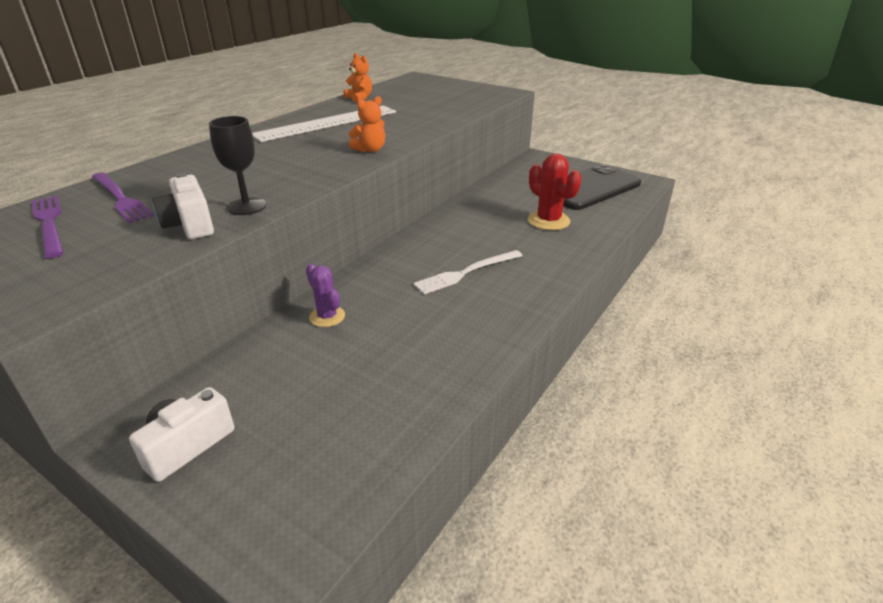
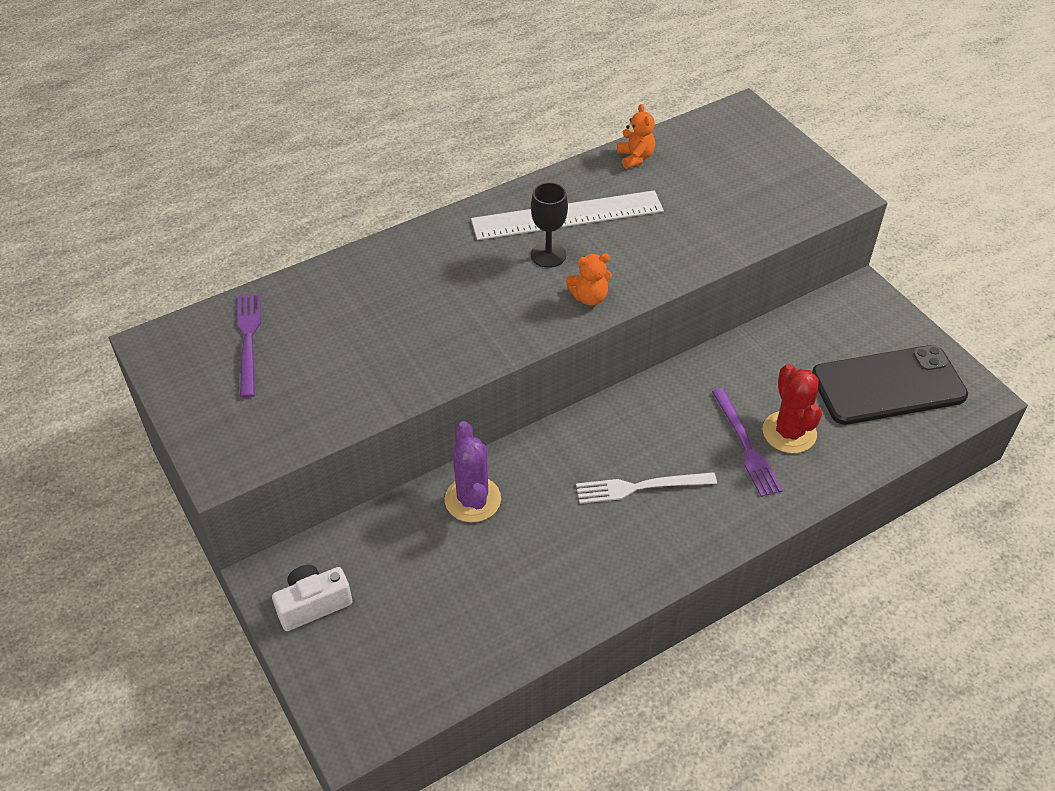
camera: 25 degrees right, 15 degrees up
purple fork [92,172,154,223] -> purple fork moved to [712,388,783,497]
white camera [153,173,214,239] -> none
black goblet [209,116,266,215] -> black goblet moved to [531,182,568,268]
purple cactus [306,263,345,327] -> purple cactus [445,421,501,523], size x1.54

